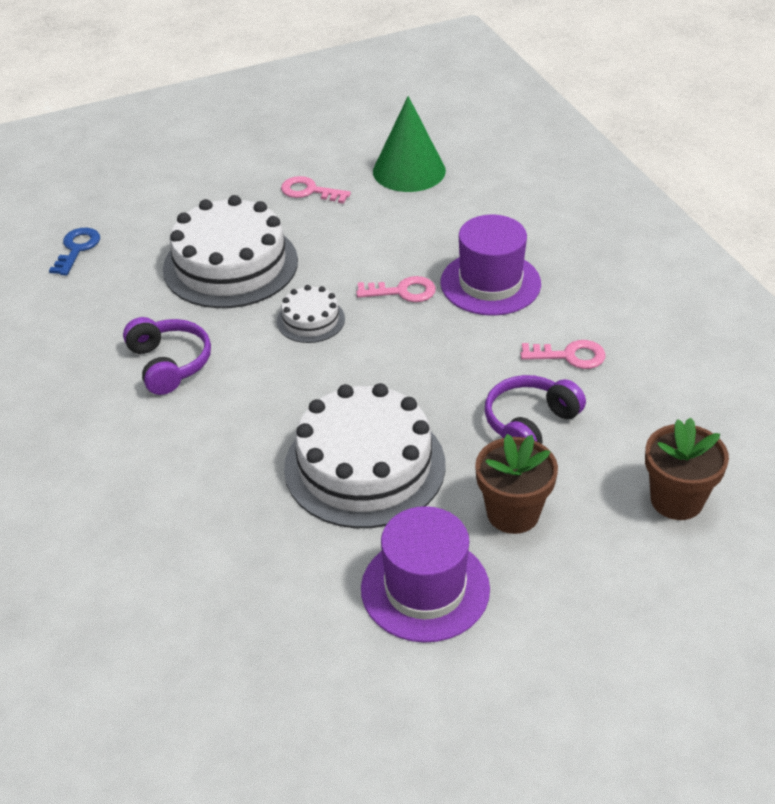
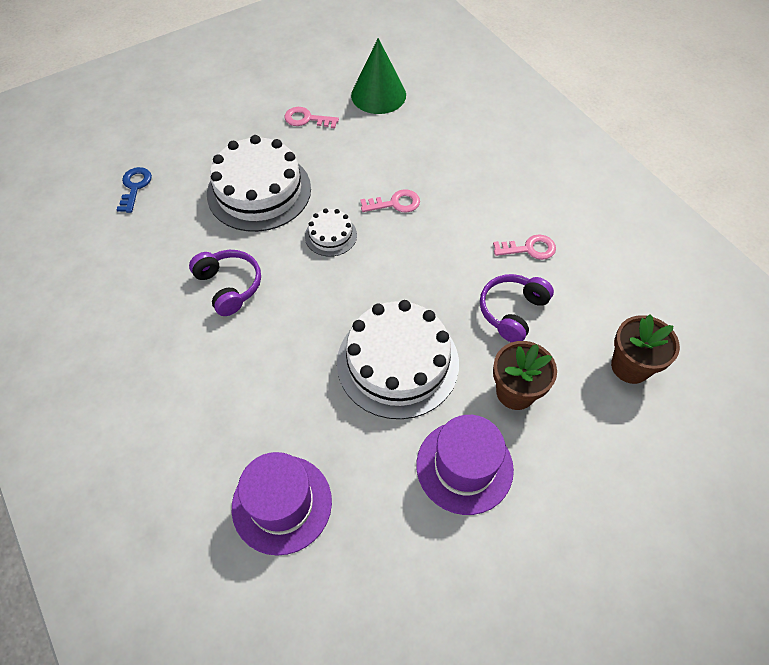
camera: 10 degrees left, 15 degrees up
purple hat [440,215,541,316] -> purple hat moved to [232,452,332,556]

